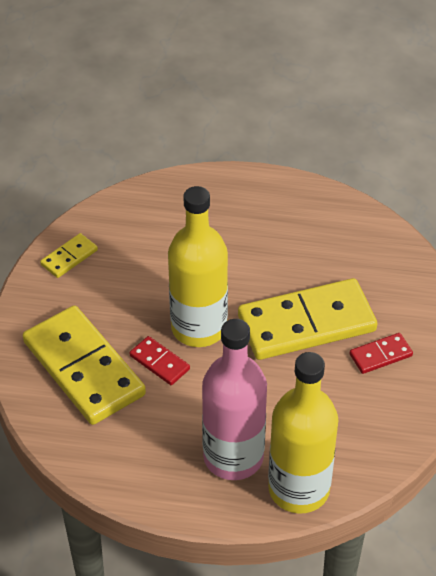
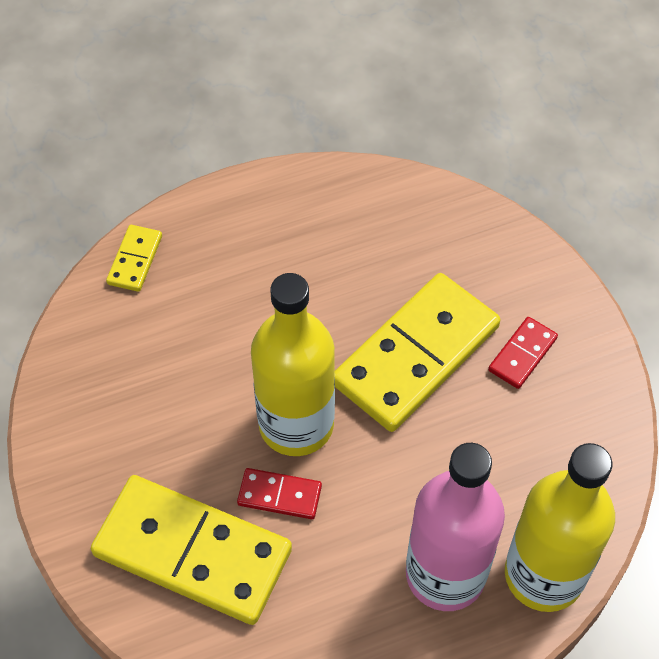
camera: 30 degrees left, 10 degrees up
yellow domino [40,233,98,278] -> yellow domino moved to [106,225,162,292]

